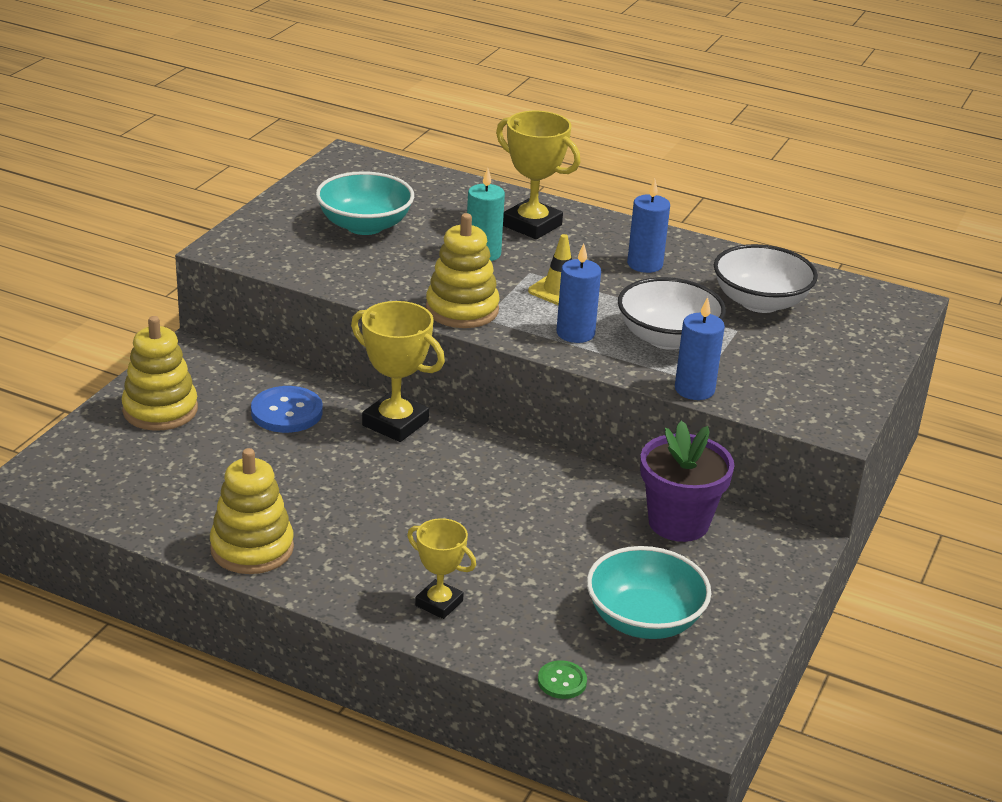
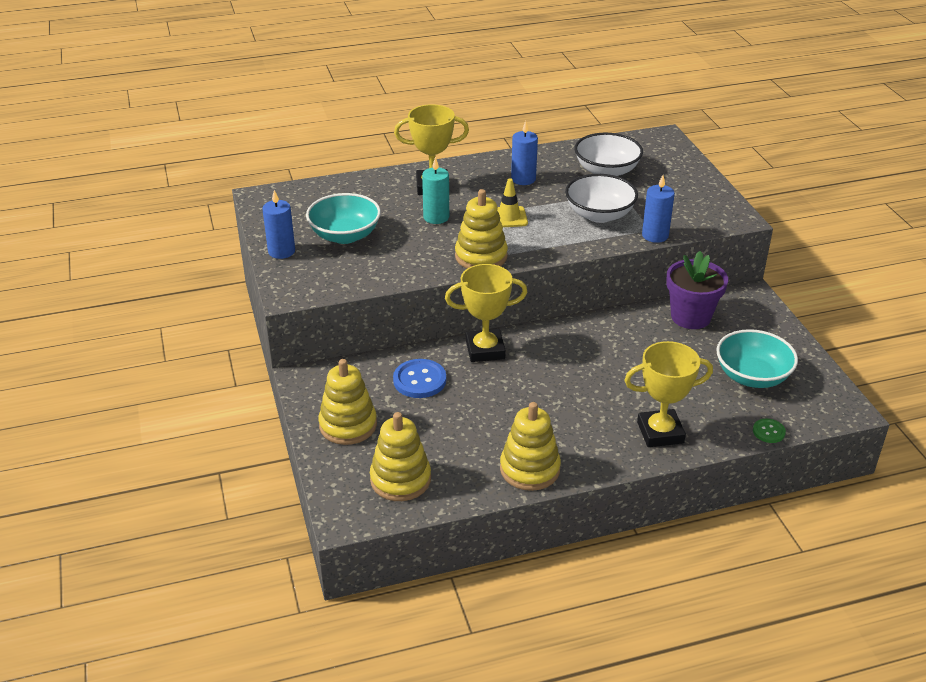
camera: 40 degrees left, 5 degrees up
yellow trophy [407,518,476,619] -> yellow trophy [624,341,713,447], size x1.59
blue candle [556,243,601,343] -> blue candle moved to [262,190,295,259]
none -> yellow stacking toy [370,412,431,501]

